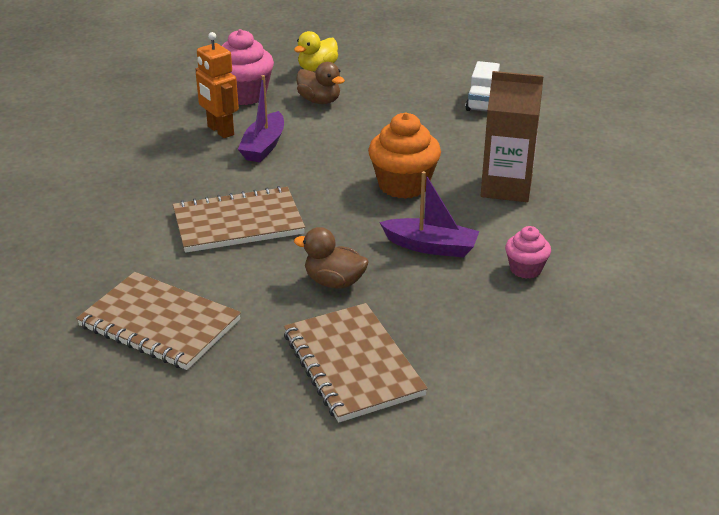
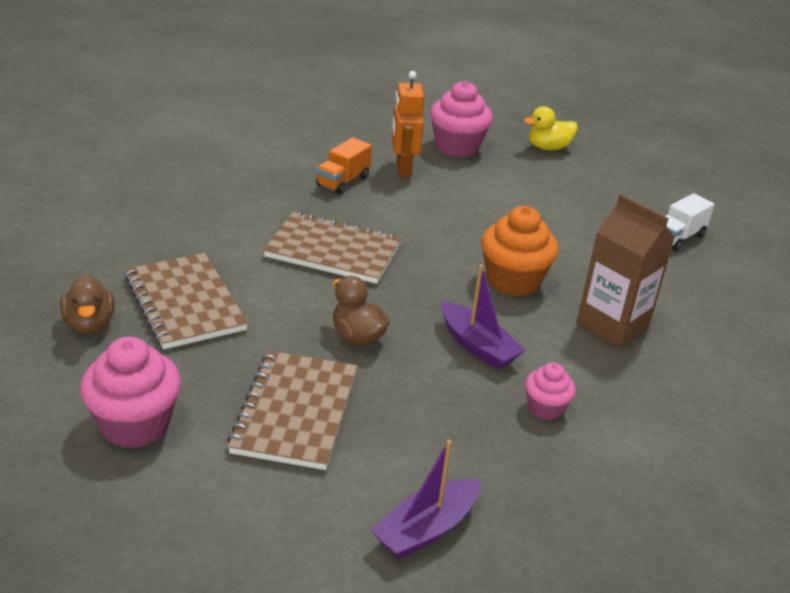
camera: 30 degrees right, 0 degrees up
purple boat [238,75,284,162] -> purple boat moved to [370,440,480,559]
brown duck [296,62,345,104] -> brown duck moved to [60,274,115,334]
none -> pink cupcake [80,337,181,448]
none -> orange truck [316,137,372,194]

